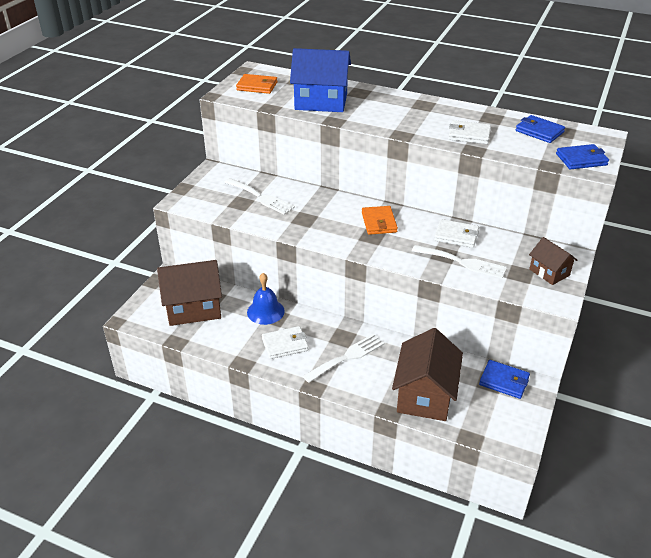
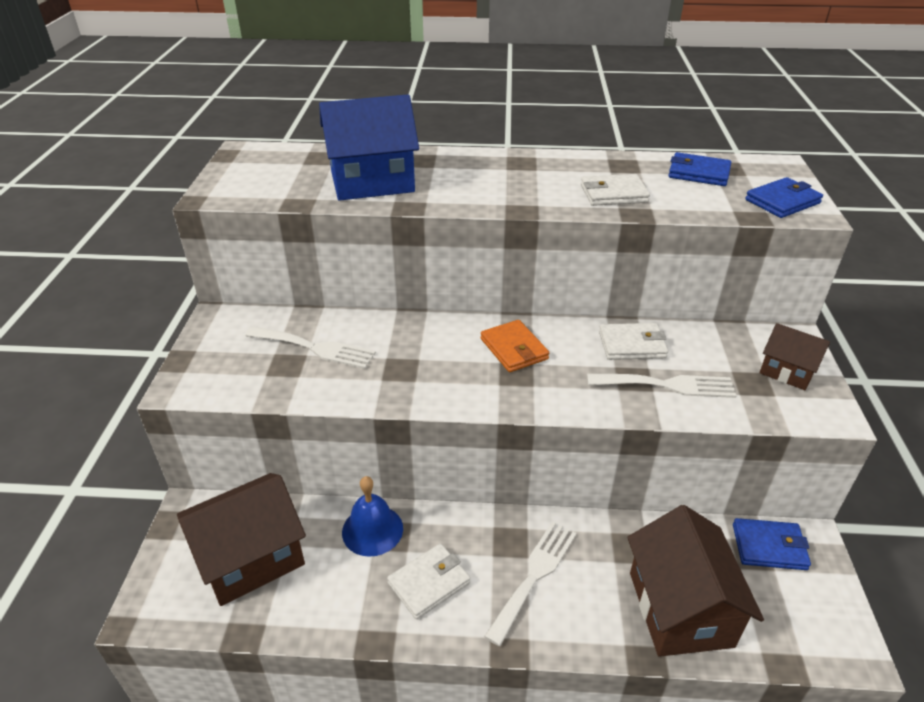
camera: 20 degrees left, 0 degrees up
orange wallet [236,74,277,94] -> none

